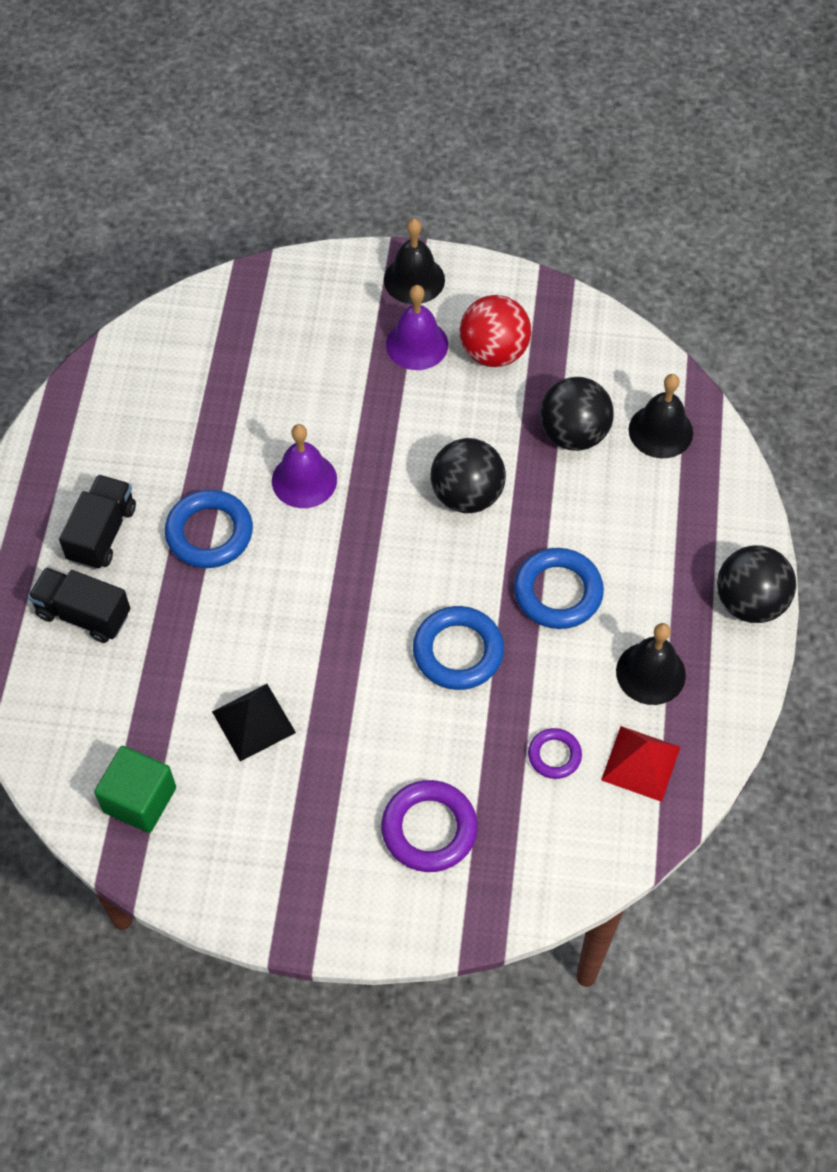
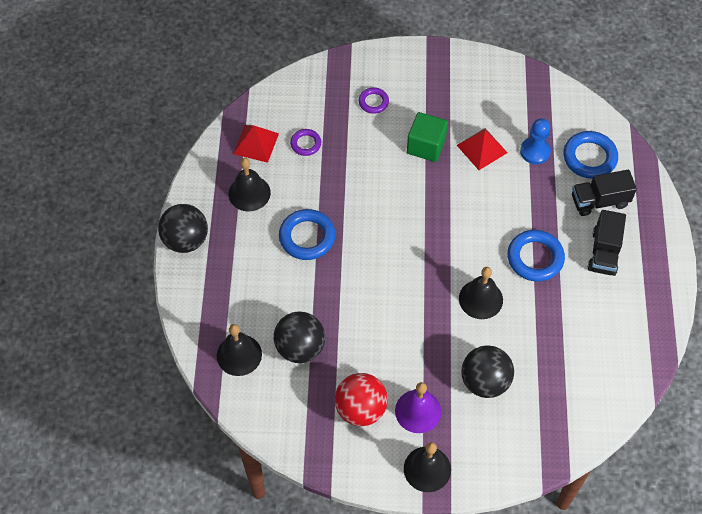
camera: 175 degrees right, 0 degrees up
black truck [28,567,130,643] -> black truck turned 150 degrees clockwise [572,170,637,216]
green cube [94,746,176,833] -> green cube moved to [407,112,448,162]
black pyramid [212,684,296,762] -> red pyramid [457,128,507,170]
purple bell [272,424,337,508] -> black bell [459,267,503,319]
purple ring [381,780,478,872] -> purple ring [358,87,389,114], size x0.57
blue ring [413,606,504,690] -> blue ring moved to [563,131,618,179]
black ball [431,438,506,513] -> black ball moved to [461,345,514,398]
none -> blue pawn [520,118,551,164]

